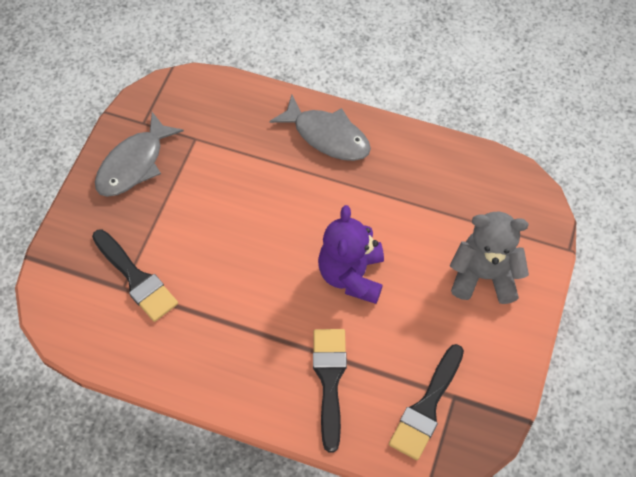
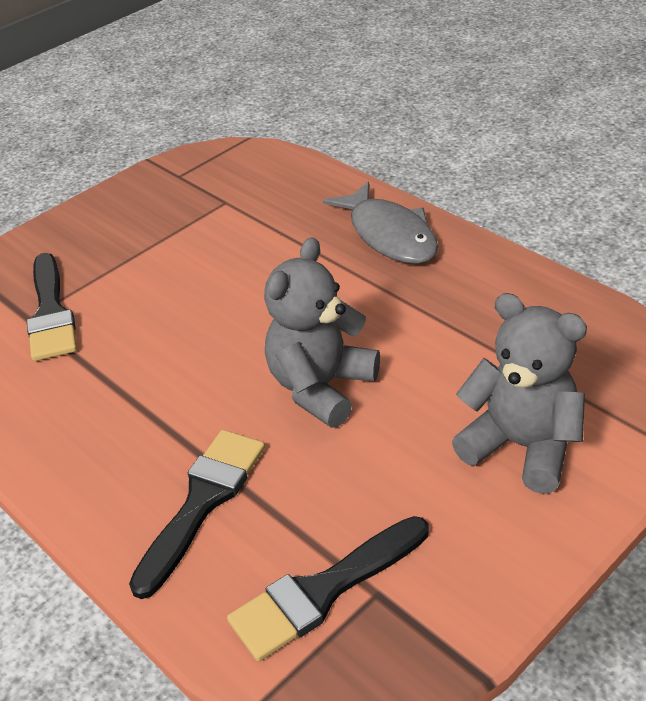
camera: 30 degrees right, 20 degrees down
grey fish [95,112,184,197] -> none
purple teddy bear [318,205,384,304] -> grey teddy bear [264,237,380,428]

